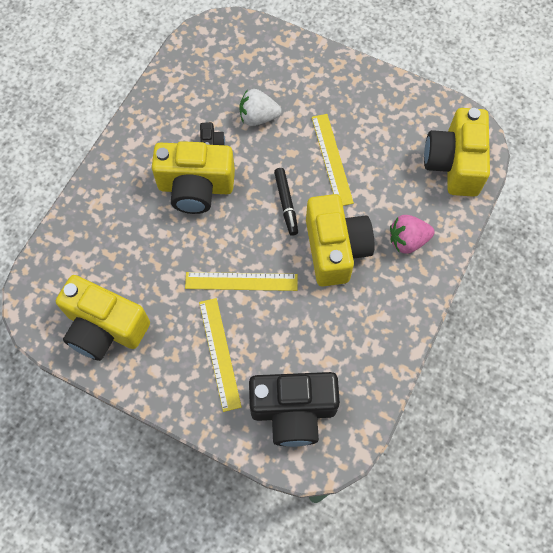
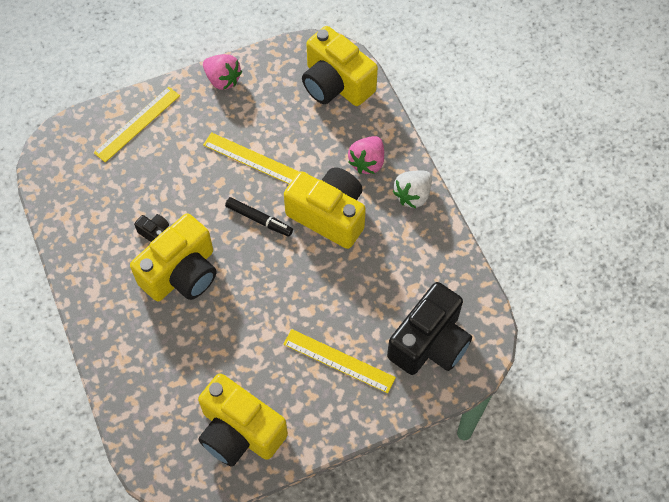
camera: 50 degrees left, 5 degrees down
yellow camera [56,275,150,361] -> yellow camera turned 60 degrees clockwise [198,373,288,467]
yellow ruler [185,272,298,291] -> yellow ruler moved to [94,87,180,163]
white strawberry [239,89,282,126] -> white strawberry moved to [393,170,432,208]
none -> pink strawberry [203,54,242,90]

